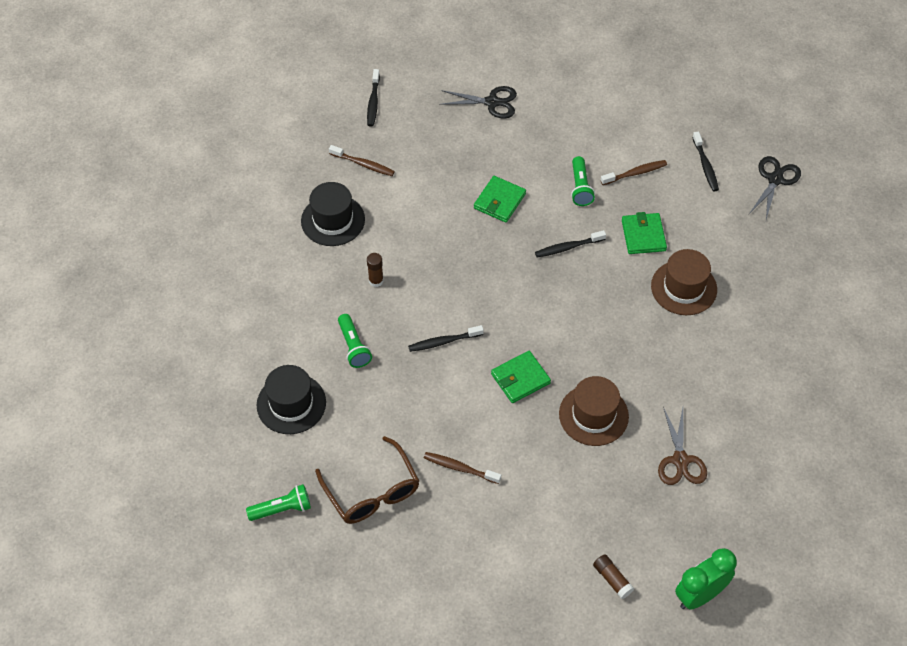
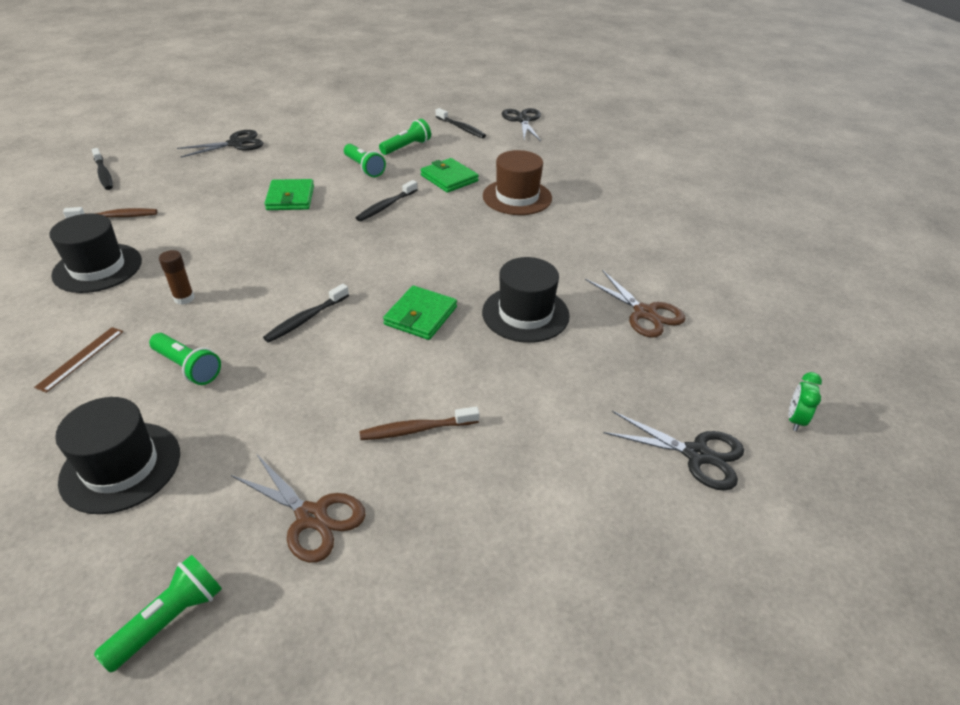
camera: 35 degrees left, 15 degrees down
brown glasses [315,436,419,524] -> brown scissors [231,455,366,563]
brown hat [559,376,629,446] -> black hat [482,257,570,343]
brown glue stick [593,554,634,599] -> black scissors [603,411,744,491]
brown toothbrush [601,160,667,185] -> green flashlight [379,119,431,155]
green clock [675,548,737,610] -> green clock [788,372,822,431], size x0.52
none -> brown ruler [34,327,123,393]

